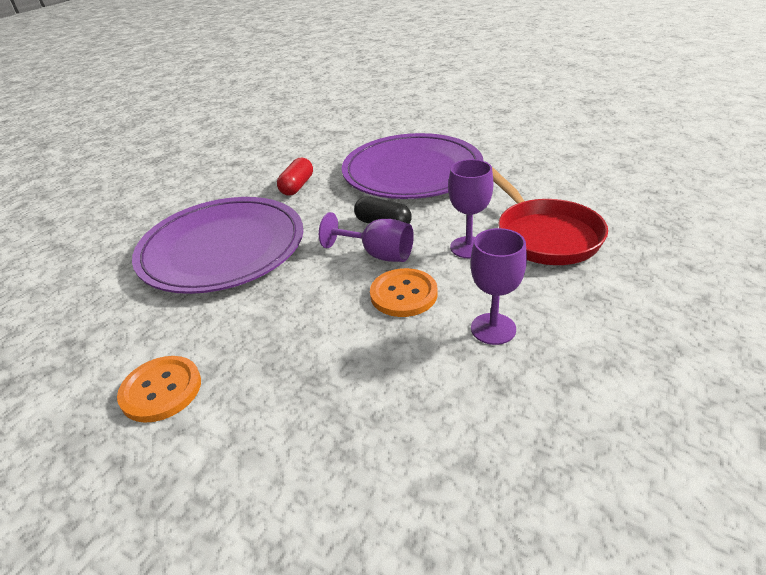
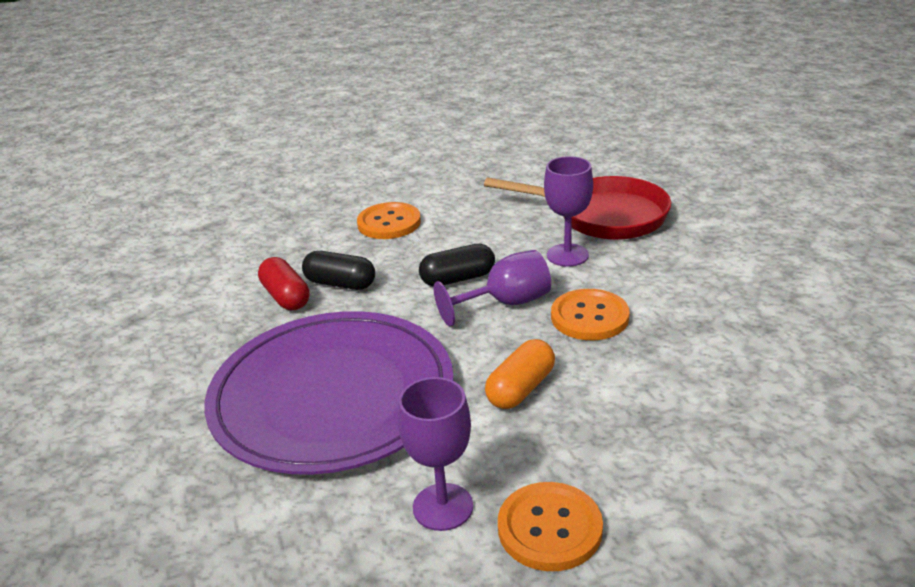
camera: 50 degrees left, 5 degrees down
purple plate [342,133,483,199] -> orange button [357,202,421,239]
purple goblet [471,228,527,345] -> purple goblet moved to [398,377,473,531]
none -> black capsule [302,251,375,290]
none -> orange capsule [485,339,555,409]

